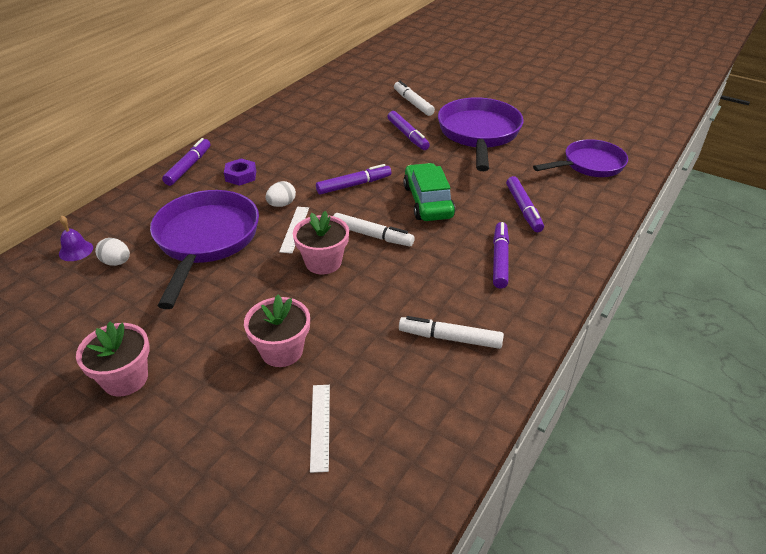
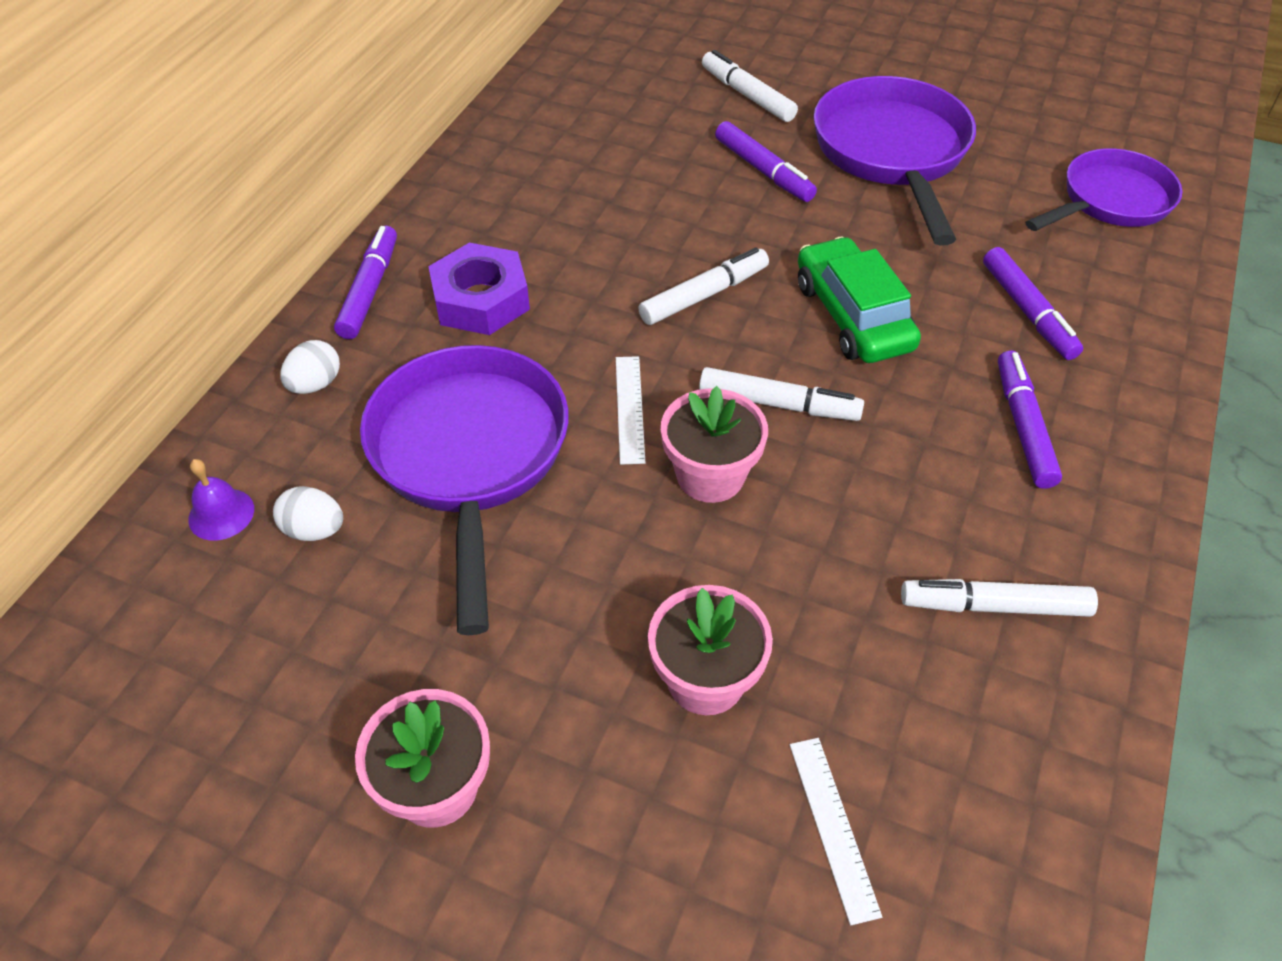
camera: 10 degrees left, 10 degrees up
purple nut [224,158,256,186] -> purple nut [428,243,530,335], size x1.57
white egg [266,181,296,207] -> white egg moved to [280,340,340,394]
purple marker [316,164,391,194] -> white marker [638,247,769,325]

